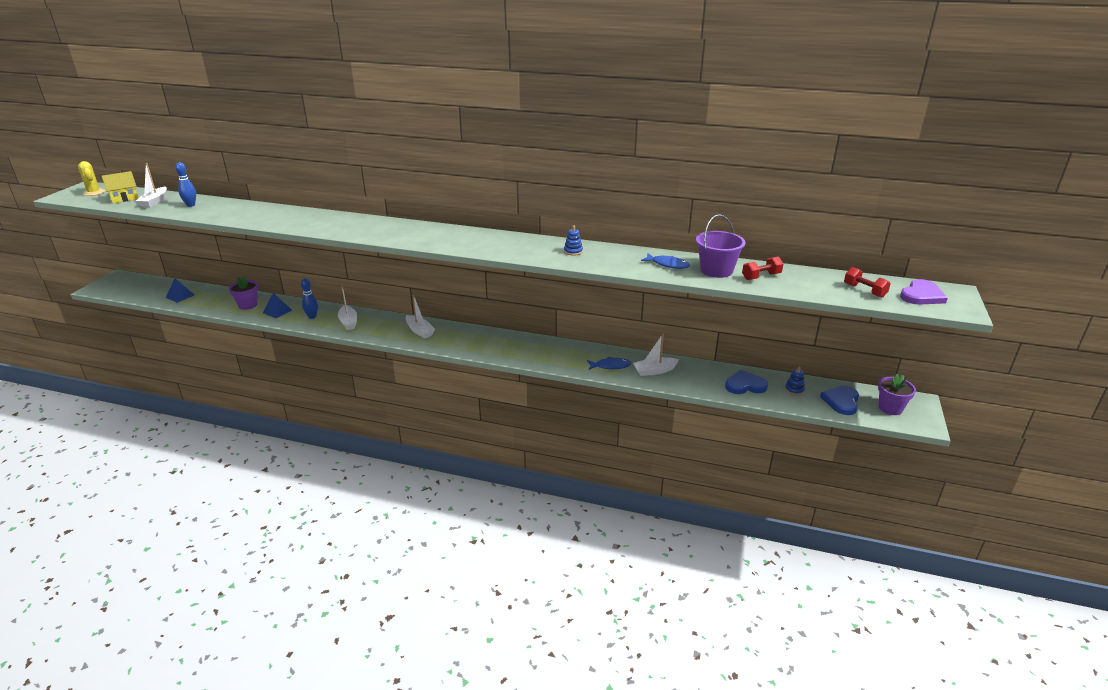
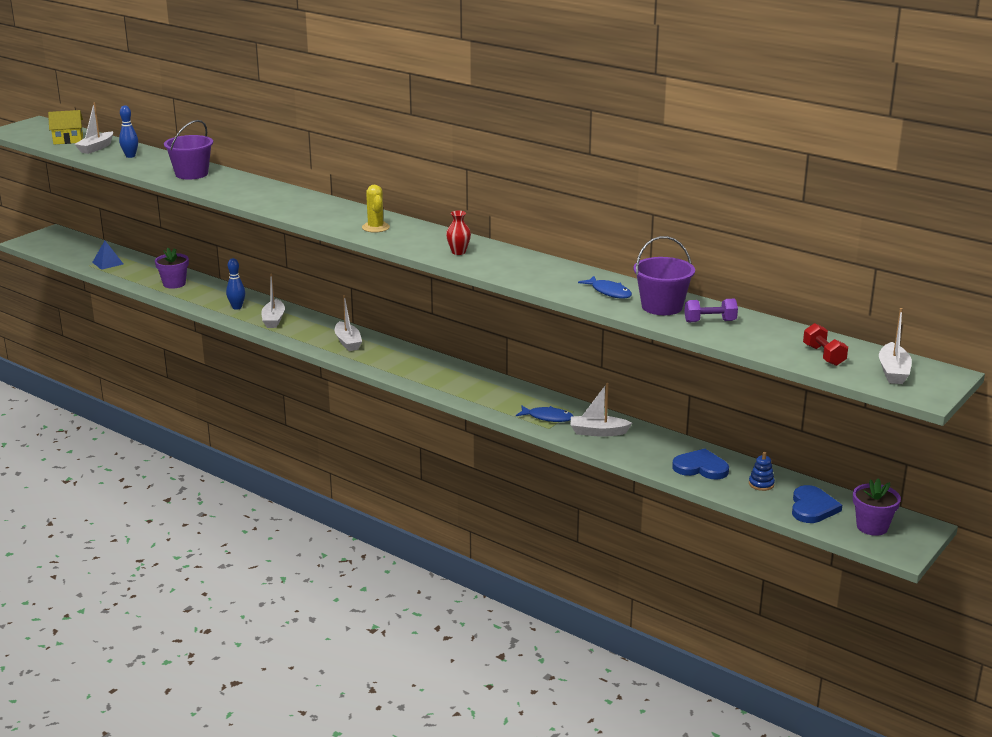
camera: 20 degrees right, 5 degrees down
yellow cactus [78,161,105,196] -> yellow cactus moved to [362,185,390,233]
blue pyramid [263,293,292,319] -> none
blue stacking toy [564,225,583,256] -> none
red dumbbell [742,256,783,280] -> purple dumbbell [684,299,738,322]
blue heart [820,386,859,415] -> blue heart turned 150 degrees clockwise [792,485,842,523]
purple heart [900,279,948,305] -> white boat [879,308,912,384]
none -> purple bucket [164,120,213,180]
none -> red vase [446,211,471,255]

